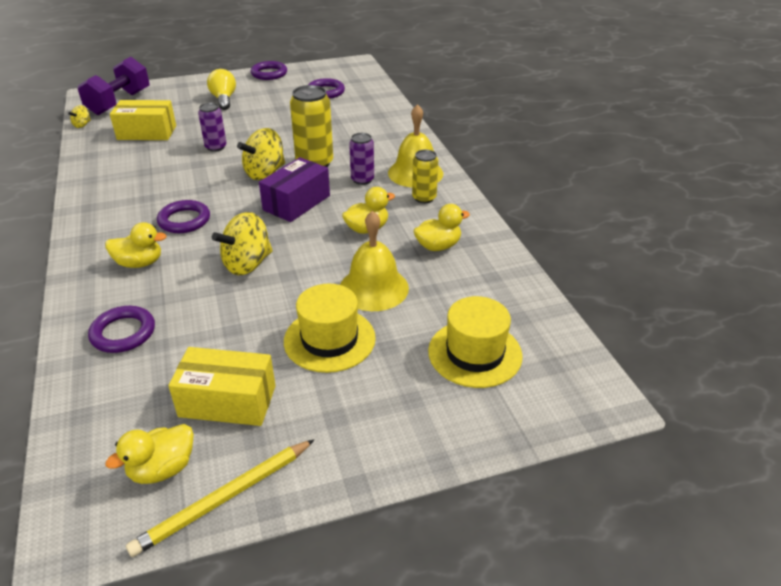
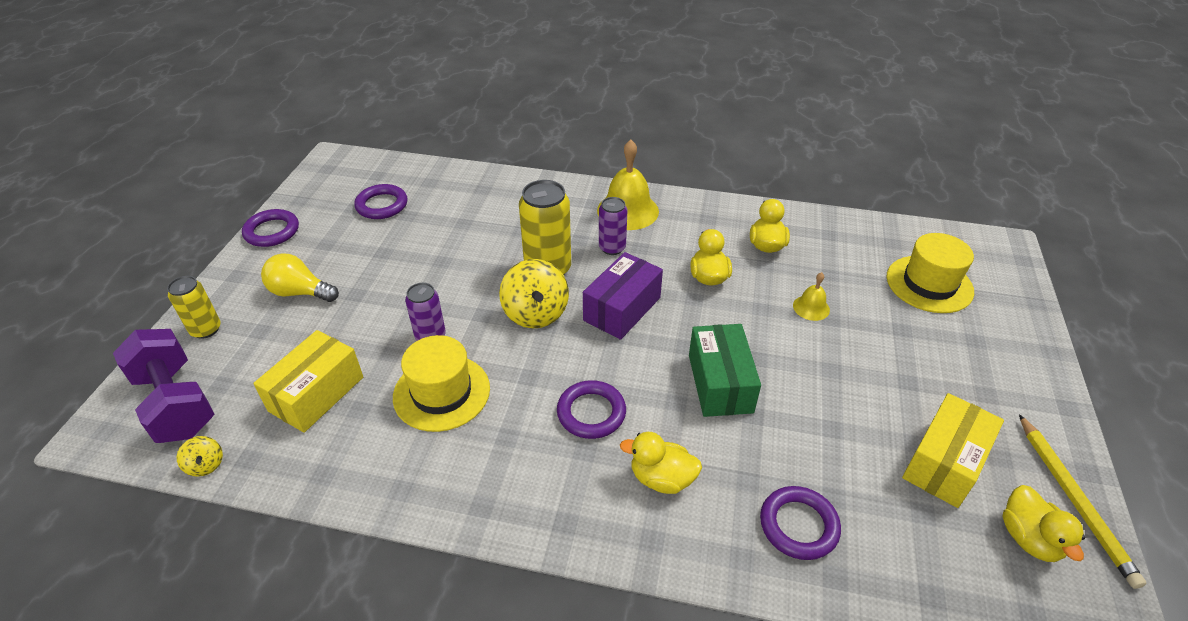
camera: 60 degrees left, 5 degrees up
yellow duck [105,222,167,268] -> yellow duck turned 105 degrees counterclockwise [620,432,702,494]
yellow spinning top [212,212,273,275] -> green box [689,324,761,417]
purple box [259,157,330,222] -> purple box turned 60 degrees clockwise [583,252,663,340]
yellow hat [284,284,376,373] -> yellow hat moved to [393,335,490,432]
yellow bell [340,211,409,311] -> yellow bell [793,272,830,321], size x0.50
yellow can [412,150,438,203] -> yellow can moved to [167,276,221,339]

